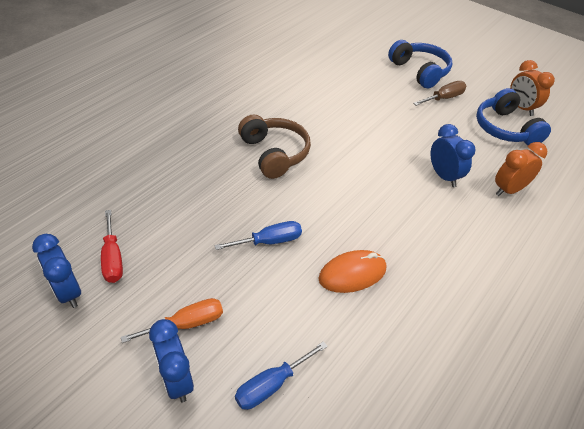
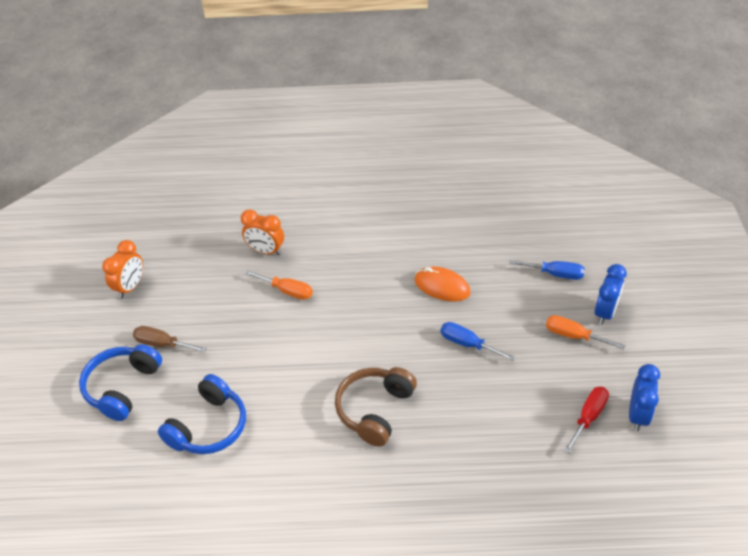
camera: 125 degrees left, 0 degrees up
blue clock [430,124,475,187] -> orange screwdriver [245,270,313,300]
blue headphones [476,88,551,145] -> blue headphones moved to [158,374,246,454]

